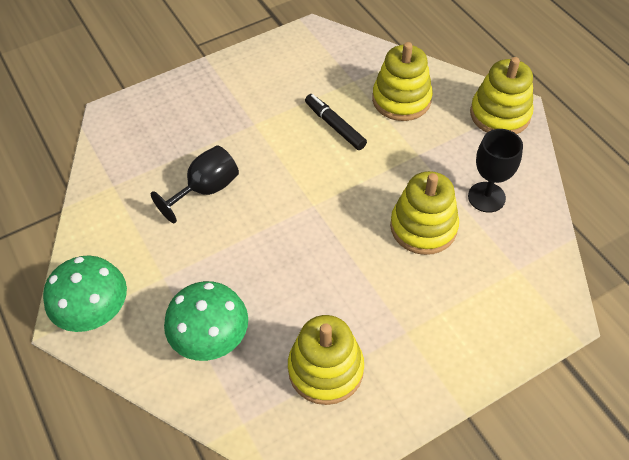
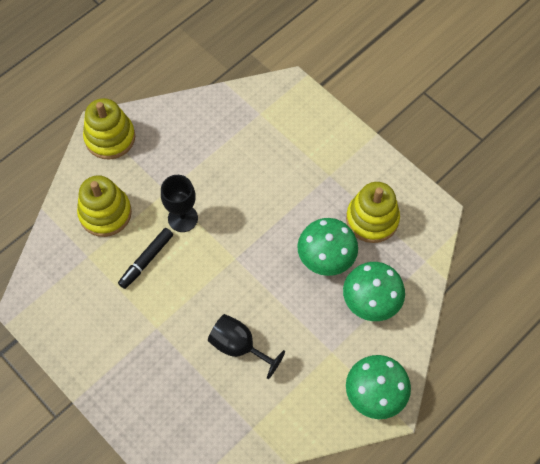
camera: 105 degrees left, 10 degrees up
yellow stacking toy [390,171,459,255] -> none
black goblet [468,129,523,213] -> black goblet moved to [161,175,198,232]
none -> green mushroom [297,218,358,276]

